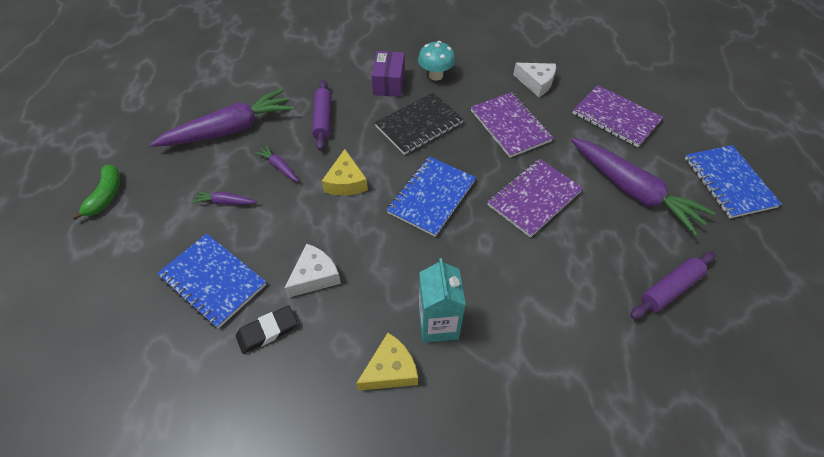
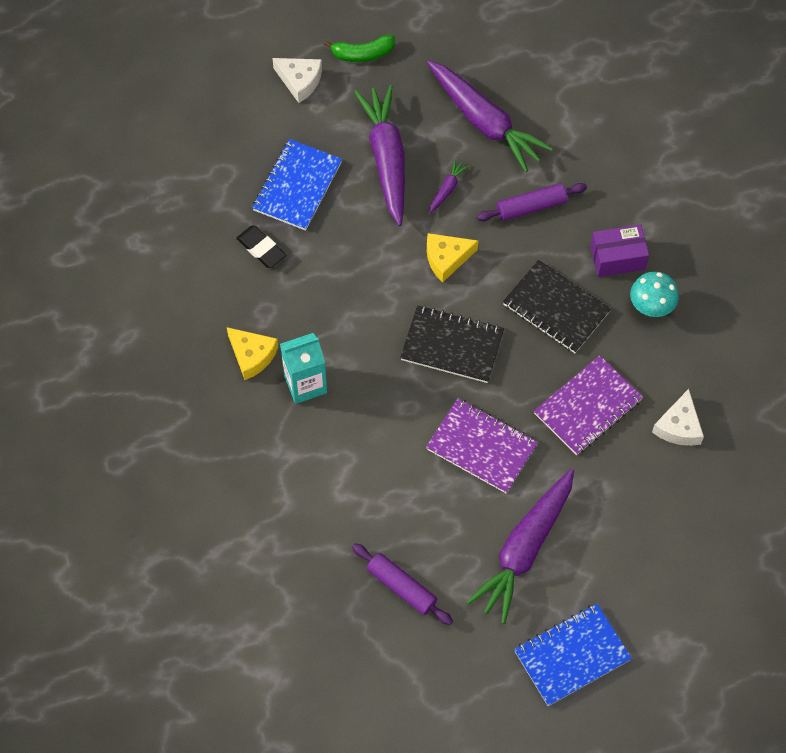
camera: 75 degrees right, 10 degrees up
purple carrot [191,191,258,205] -> purple carrot [354,85,405,226], size x2.38
white cheese [284,244,341,298] -> white cheese moved to [272,58,322,103]
blue notebook [387,156,476,237] -> black notebook [400,305,504,383]
purple notebook [573,85,663,147] -> none

